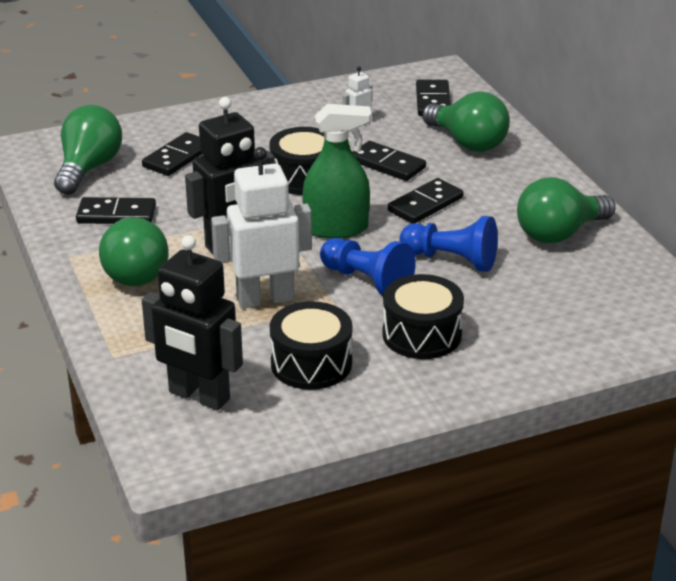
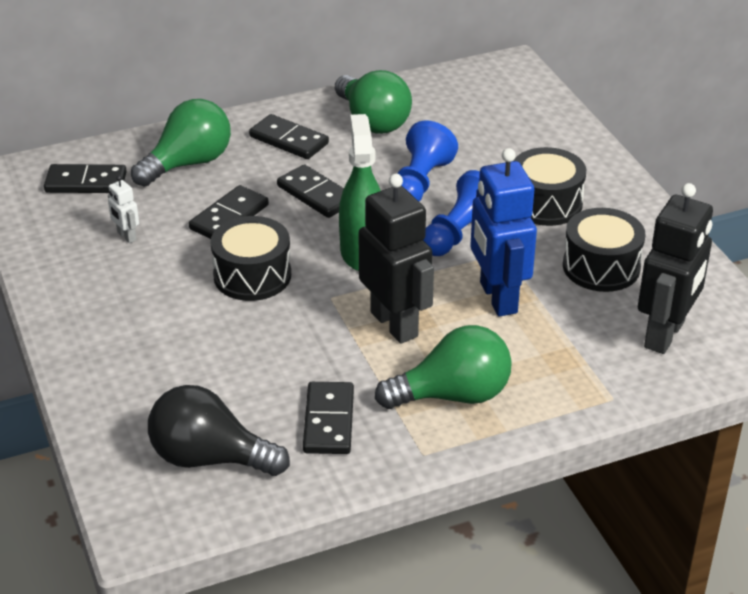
camera: 90 degrees left, 5 degrees up
green light bulb [54,105,122,194] -> black light bulb [148,385,290,476]
black domino [142,132,202,176] -> black domino moved to [249,114,329,159]
white robot [211,147,312,309] -> blue robot [470,148,537,317]

